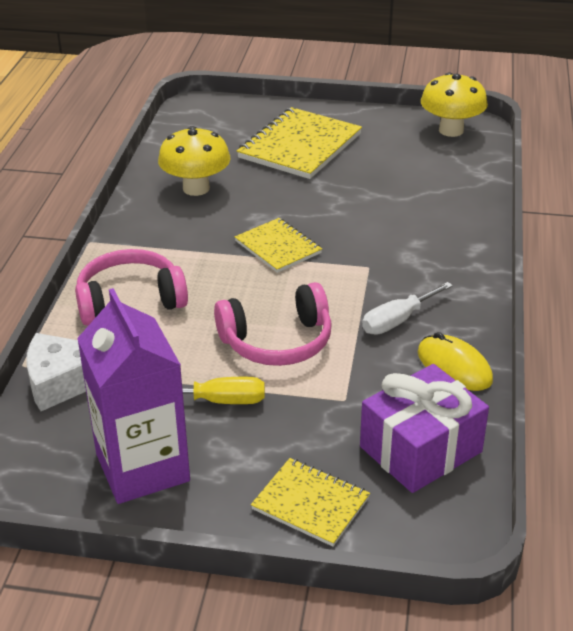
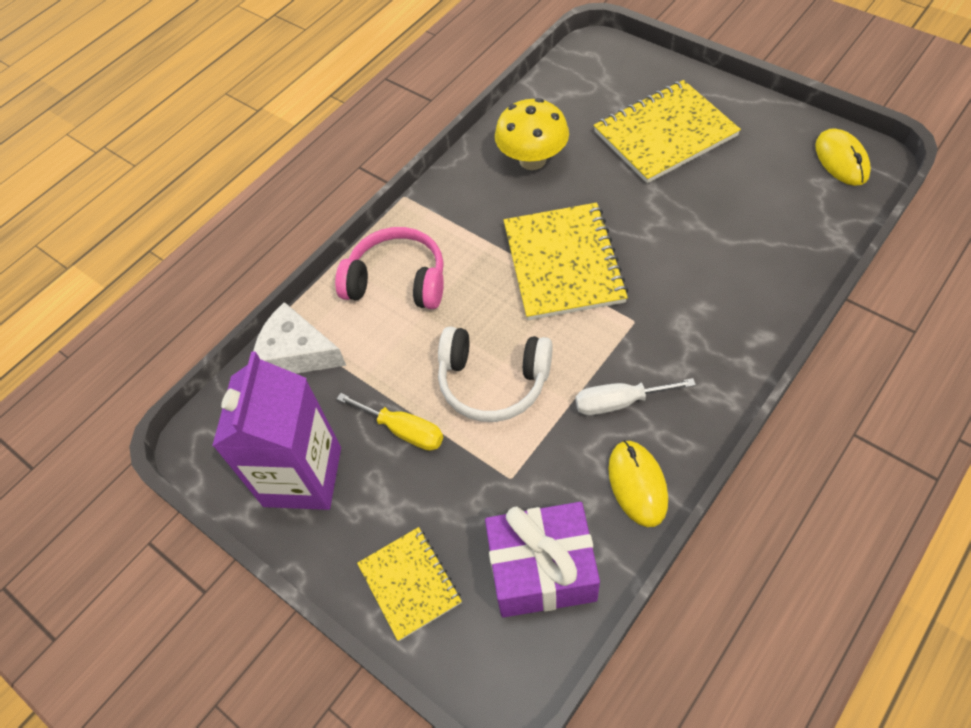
camera: 35 degrees right, 20 degrees up
pink headphones [214,282,332,366] -> white headphones [438,327,553,422]
yellow notebook [235,218,322,273] -> yellow notebook [504,203,628,320], size x1.70
yellow mushroom [421,72,488,137] -> yellow mouse [815,128,871,186]

